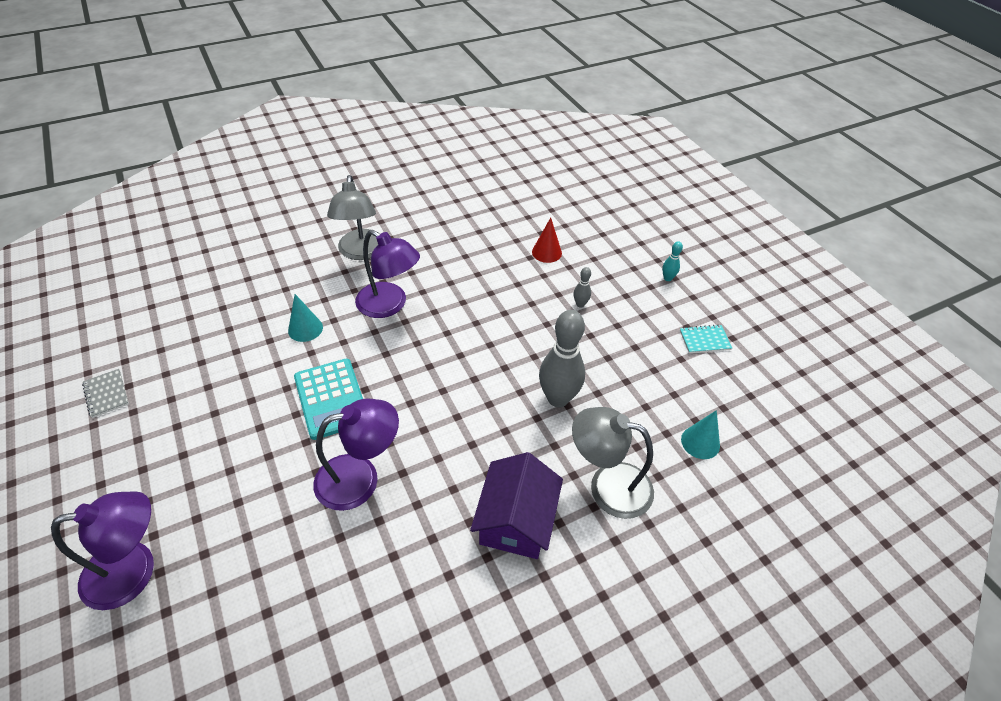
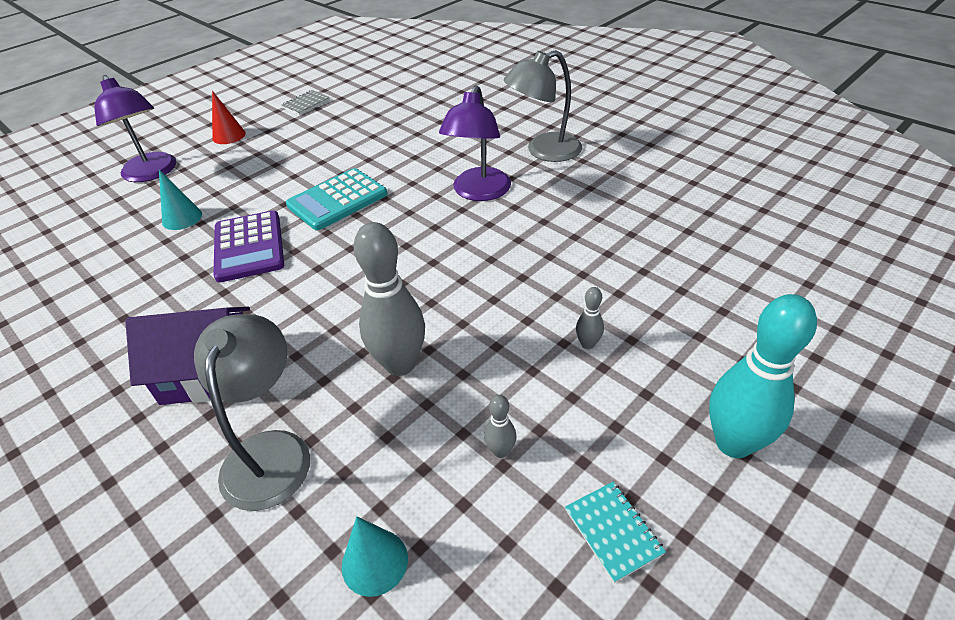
camera: 75 degrees right, 5 degrees down
turquoise cone [288,294,323,342] -> turquoise cone moved to [159,170,202,230]
purple lamp [313,399,399,511] -> purple calculator [213,210,284,283]
red cone [532,218,562,263] -> red cone moved to [212,91,246,144]
turquoise bowling pin [662,241,683,281] -> turquoise bowling pin [709,294,817,458], size x2.23
none -> grey bowling pin [484,395,517,458]

